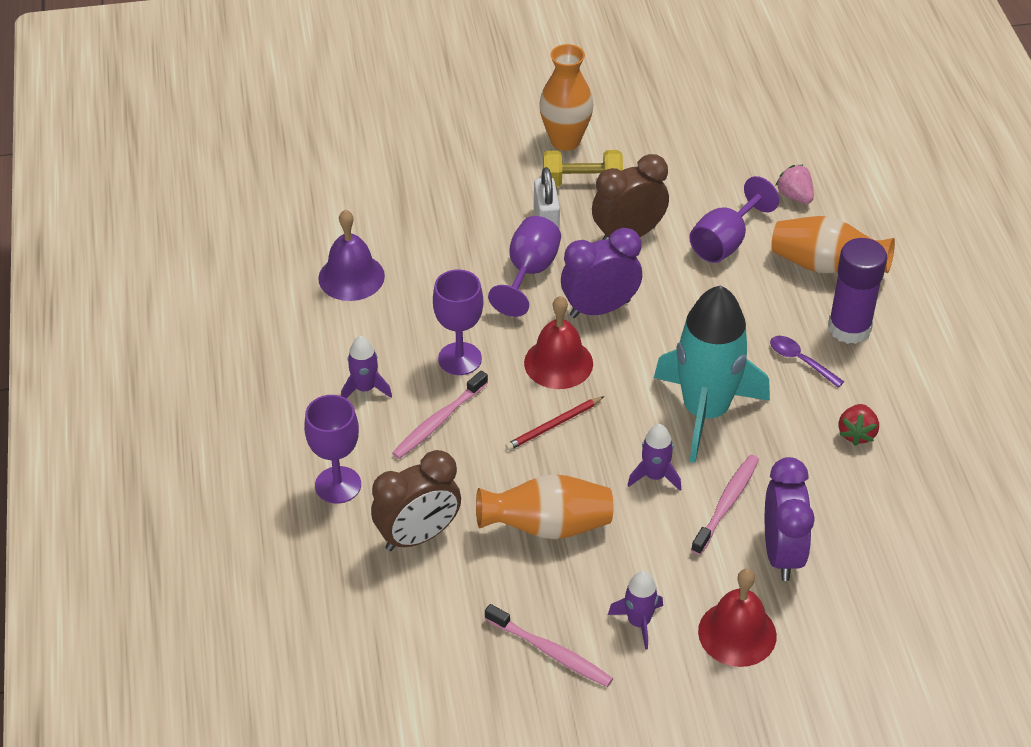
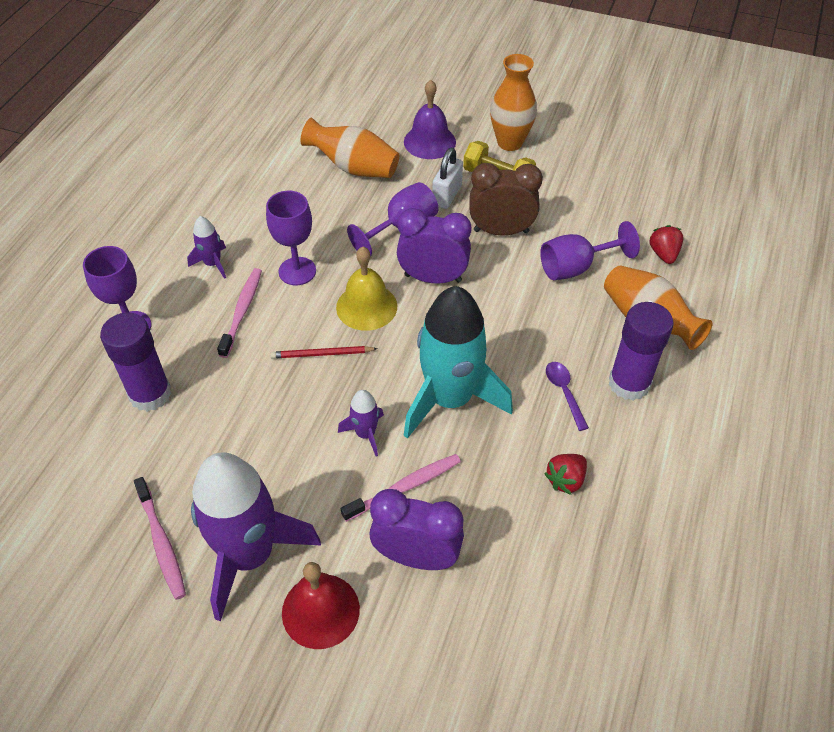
camera: 30 degrees right, 5 degrees up
purple bell [318,210,385,301] -> purple bell moved to [404,80,456,159]
brown clock [371,450,461,551] -> purple glue stick [100,313,172,412]
pink toothbrush [392,370,488,459] -> pink toothbrush turned 120 degrees clockwise [217,268,262,358]
orange vase [476,474,613,539] -> orange vase moved to [300,118,399,178]
red bell [524,296,593,389] -> yellow bell [336,247,397,331]
purple rocket [608,571,663,650] -> purple rocket [191,452,321,621], size x2.29
purple clock [765,457,815,581] -> purple clock turned 105 degrees counterclockwise [370,489,464,570]
pink strawberry [776,165,814,204] -> red strawberry [649,225,684,264]

